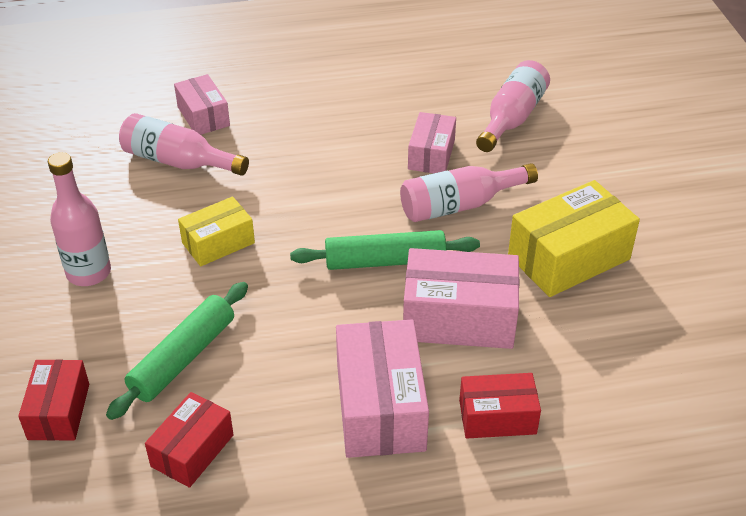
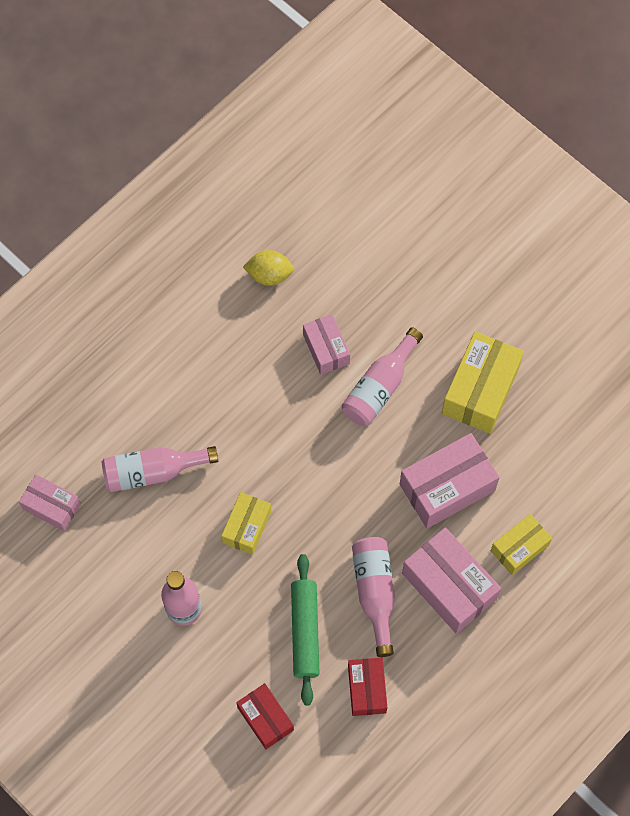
camera: 35 degrees left, 25 degrees up
pink box [174,74,230,135] -> pink box moved to [19,474,81,531]
green rolling pin [290,230,480,270] -> none
red box [459,373,541,439] -> yellow box [491,514,552,575]
pink bottle [476,60,550,152] -> pink bottle moved to [352,537,395,657]
none -> yellow lemon [243,250,294,286]

